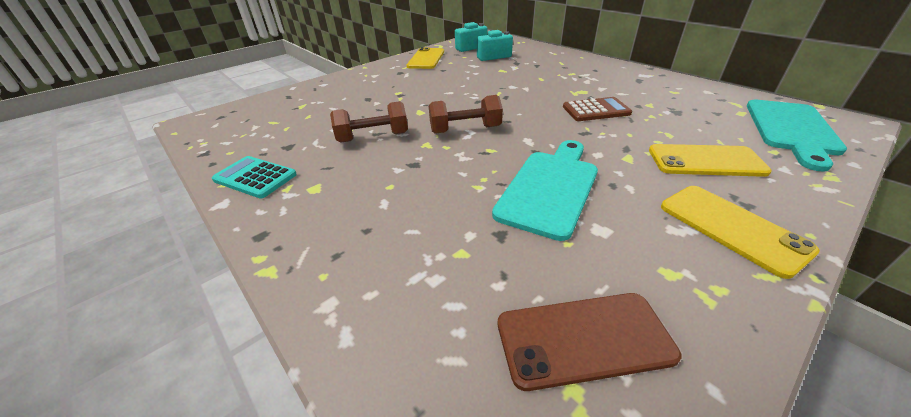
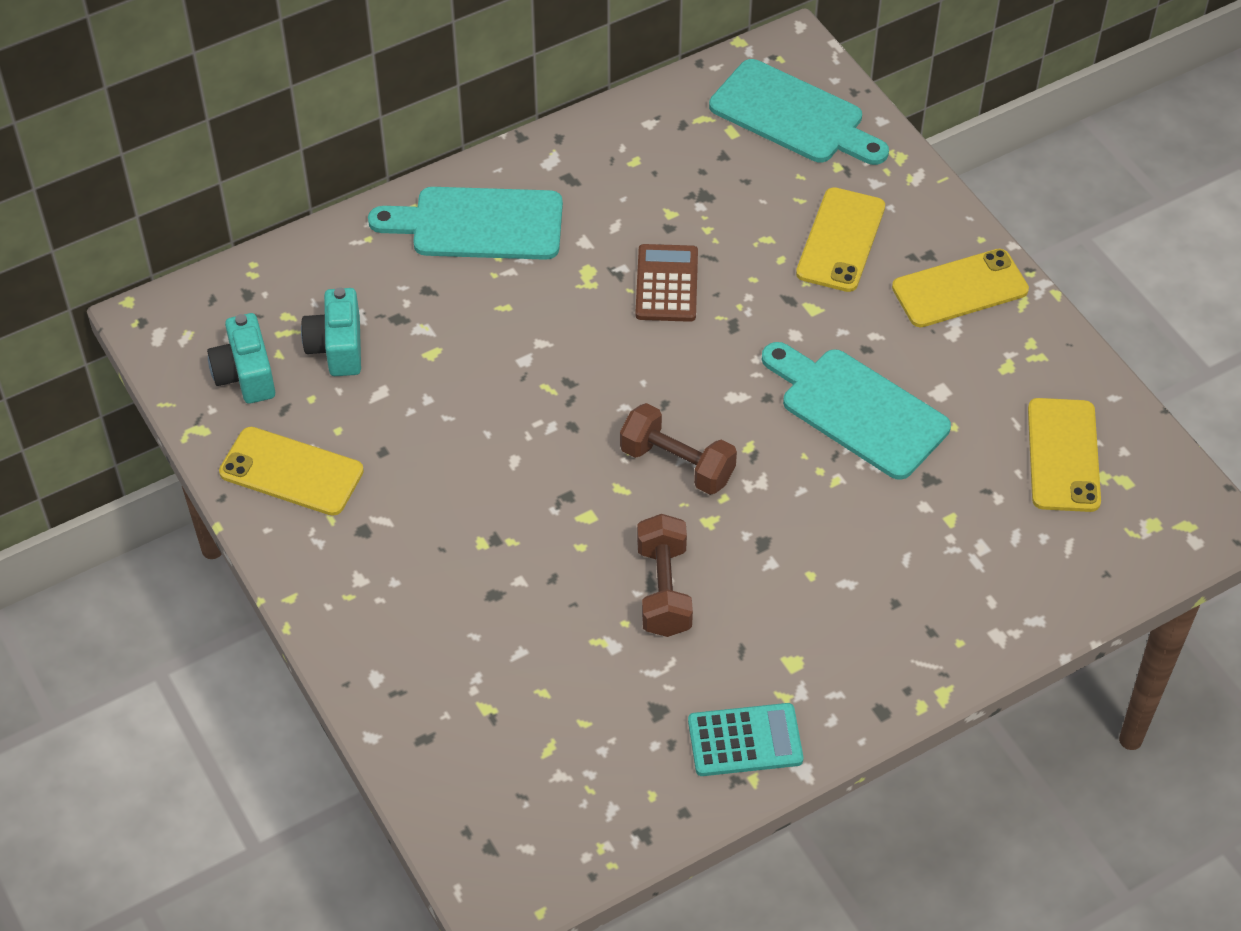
camera: 80 degrees left, 15 degrees up
turquoise calculator [212,156,297,199] -> turquoise calculator turned 135 degrees counterclockwise [688,703,803,776]
brown dumbbell [429,95,503,134] -> brown dumbbell turned 60 degrees counterclockwise [620,403,737,495]
brown phone [498,293,681,391] -> yellow phone [1028,398,1101,512]
none -> turquoise cutting board [368,187,563,260]

